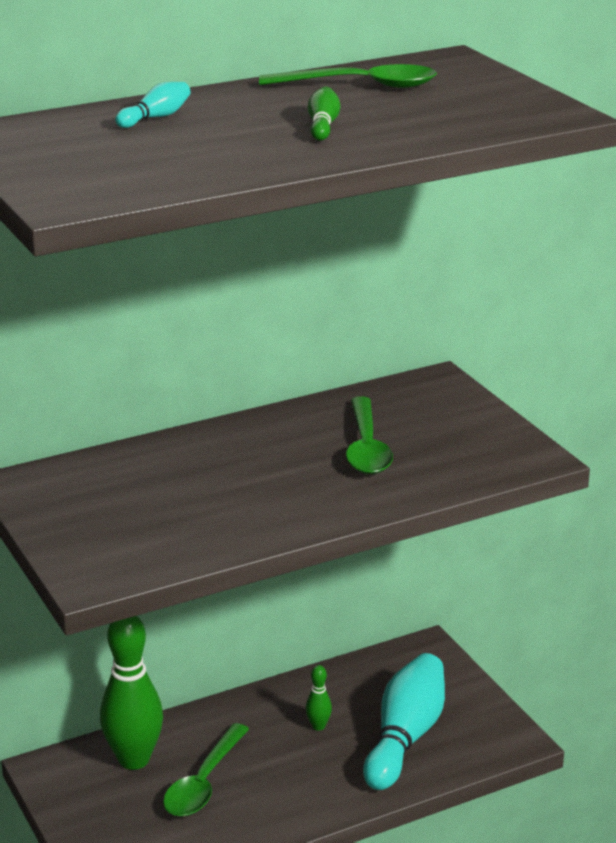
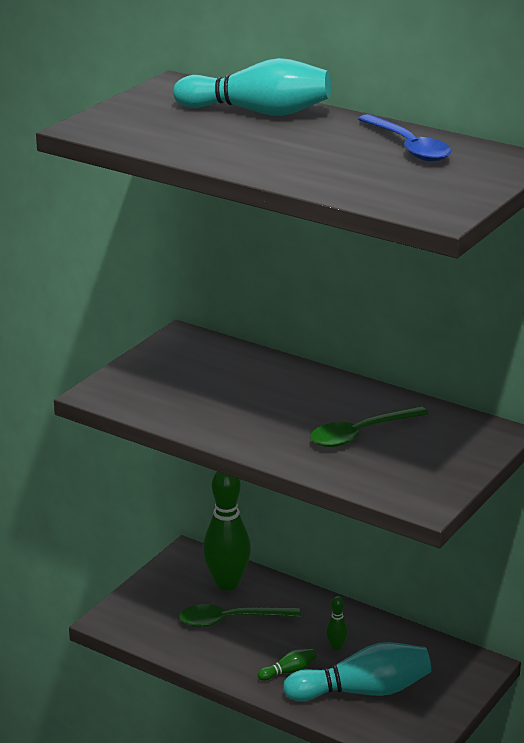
camera: 60 degrees right, 0 degrees up
turquoise bowling pin [115,82,191,128] -> turquoise bowling pin [173,58,331,116], size x2.31
green spoon [259,64,437,88] -> blue spoon [358,114,451,162]
green bowling pin [308,87,340,141] -> green bowling pin moved to [257,648,317,681]

